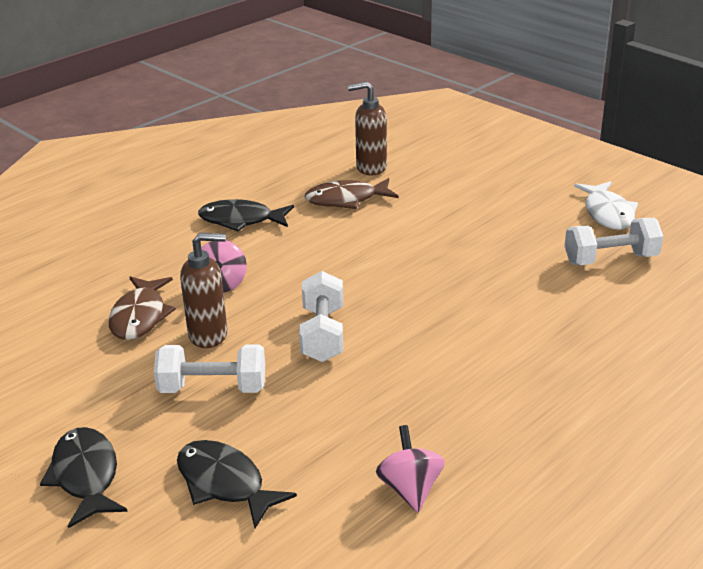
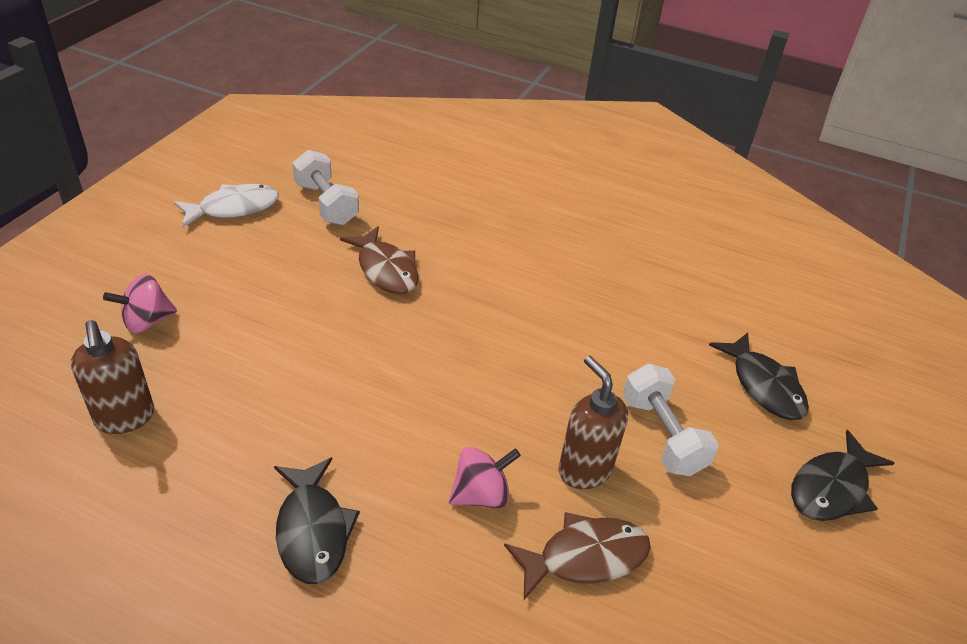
camera: 115 degrees left, 10 degrees up
black fish [177,440,297,528] -> black fish turned 45 degrees counterclockwise [709,333,809,420]
white dumbbell [299,271,343,362] -> none
brown fish [304,178,398,209] -> brown fish moved to [340,226,419,294]
pink spinning top [376,425,445,512] -> pink spinning top moved to [103,274,177,333]

